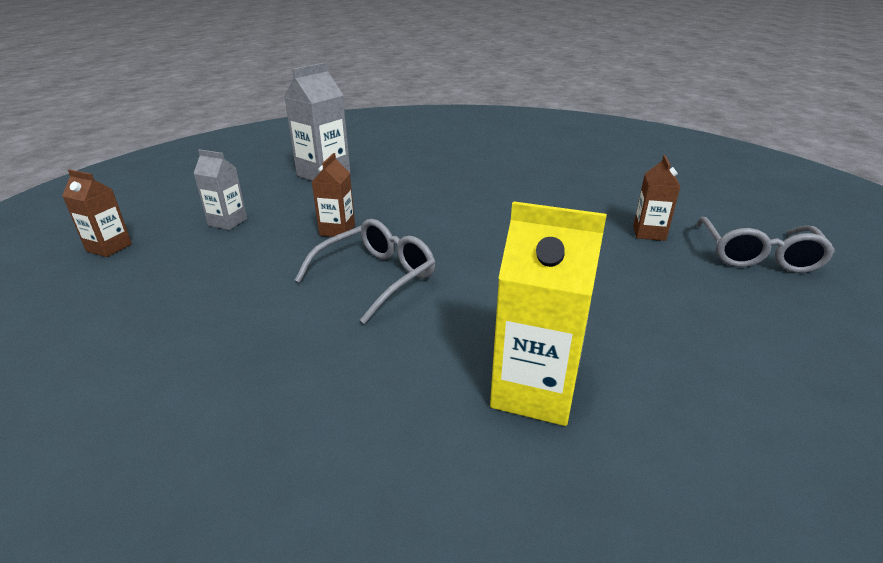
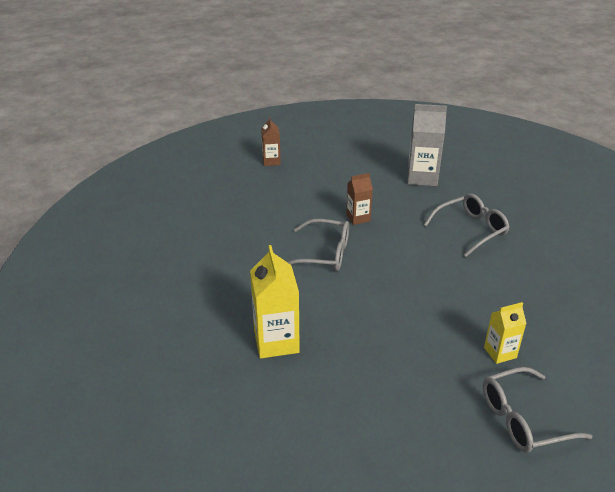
camera: 60 degrees right, 5 degrees up
grey carton [193,149,247,230] -> none
brown carton [633,155,680,241] -> yellow carton [484,302,527,364]
none -> grey glasses [424,193,510,257]

